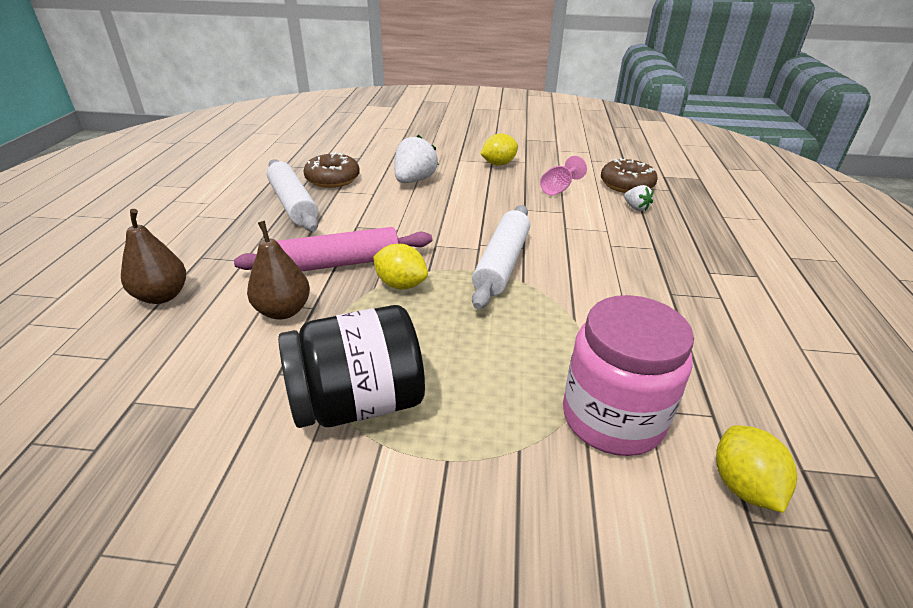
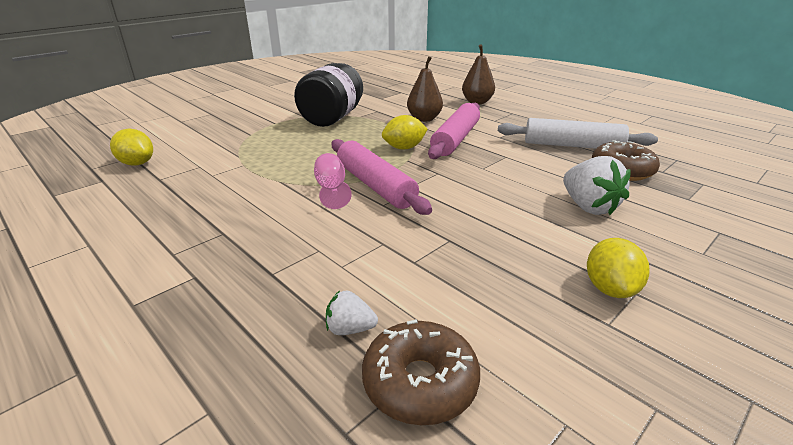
camera: 130 degrees right, 5 degrees down
white rolling pin [472,205,530,309] -> pink rolling pin [332,139,432,215]
pink goblet [540,156,587,196] -> pink goblet moved to [314,153,352,209]
pink jar [563,295,694,456] -> none

